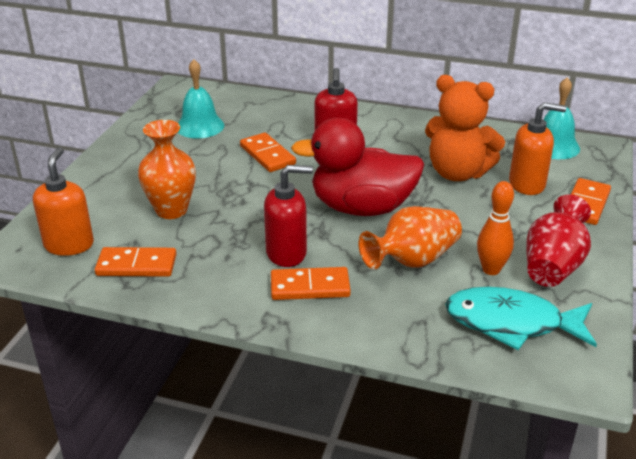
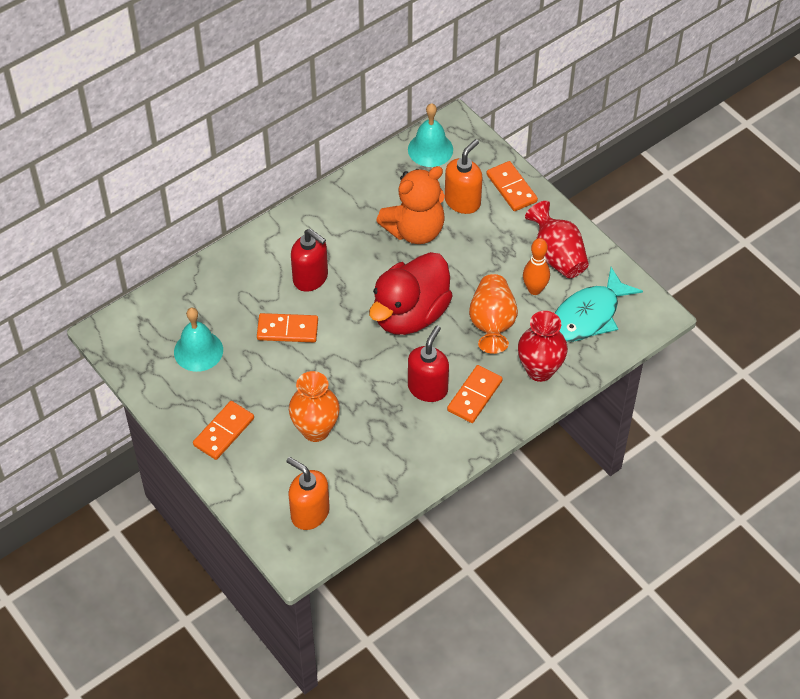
camera: 55 degrees left, 20 degrees up
orange domino [95,247,177,277] -> orange domino moved to [193,401,254,460]
none -> red vase [518,311,568,382]

